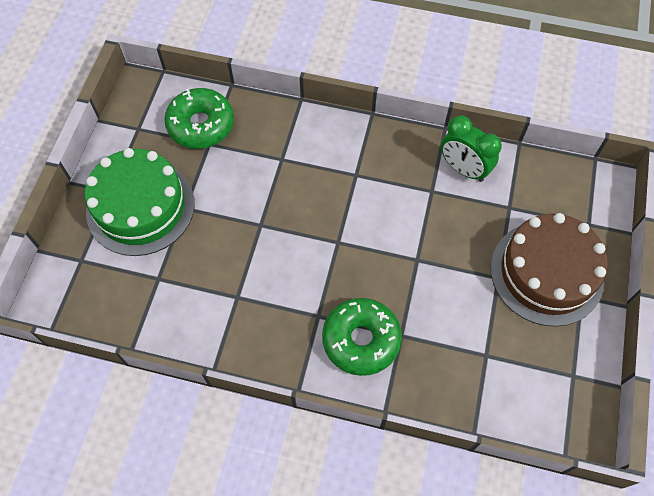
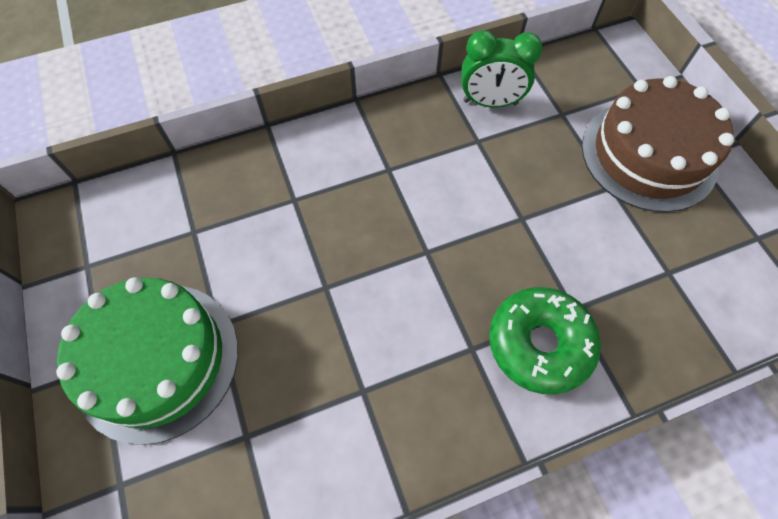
camera: 35 degrees left, 0 degrees up
green donut [164,88,234,149] -> none

